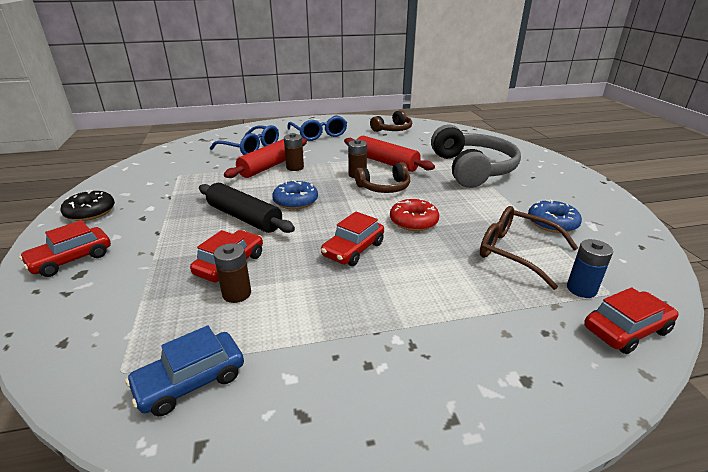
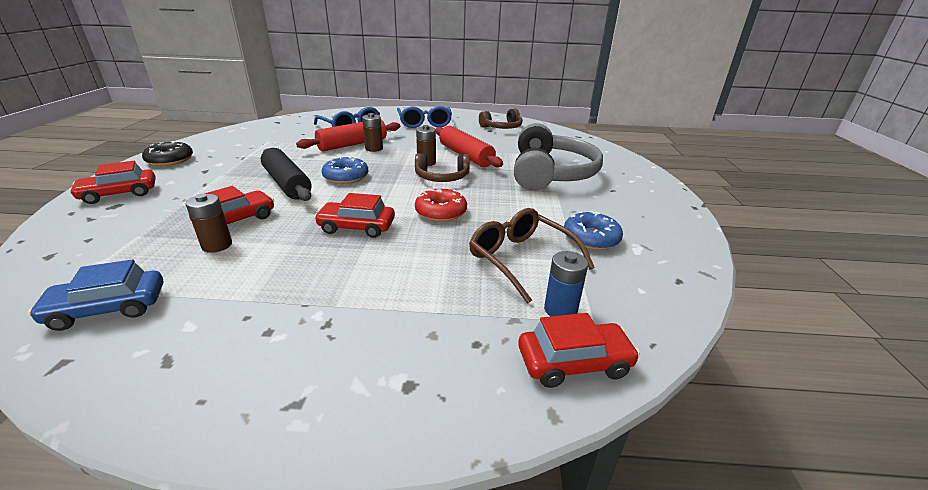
camera: 15 degrees right, 0 degrees up
red car [321,212,384,266] -> red car turned 45 degrees clockwise [314,193,395,238]

